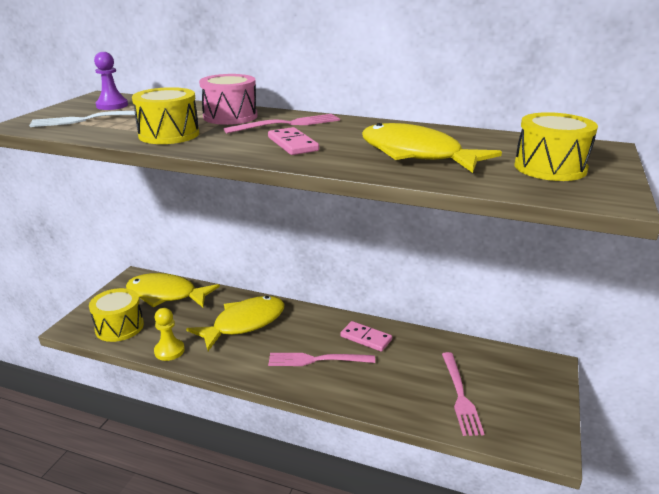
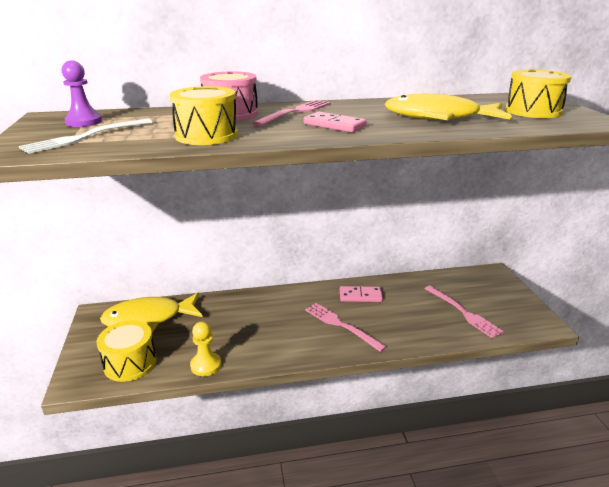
camera: 30 degrees left, 0 degrees up
yellow fish [186,296,285,351] -> none
pink fork [268,353,375,366] -> pink fork turned 75 degrees clockwise [305,303,387,352]

